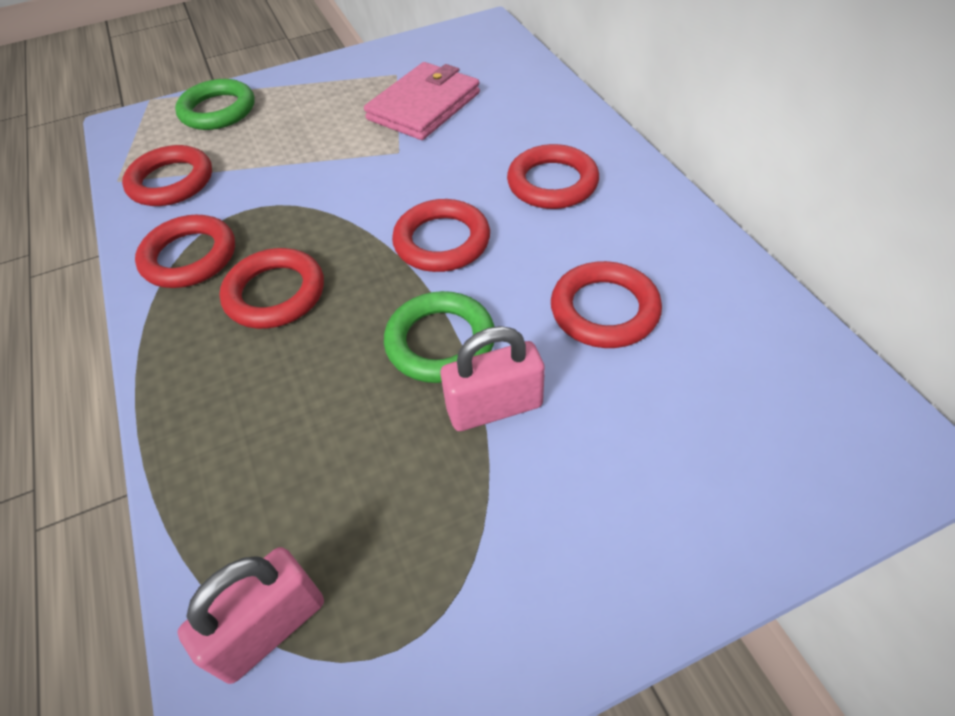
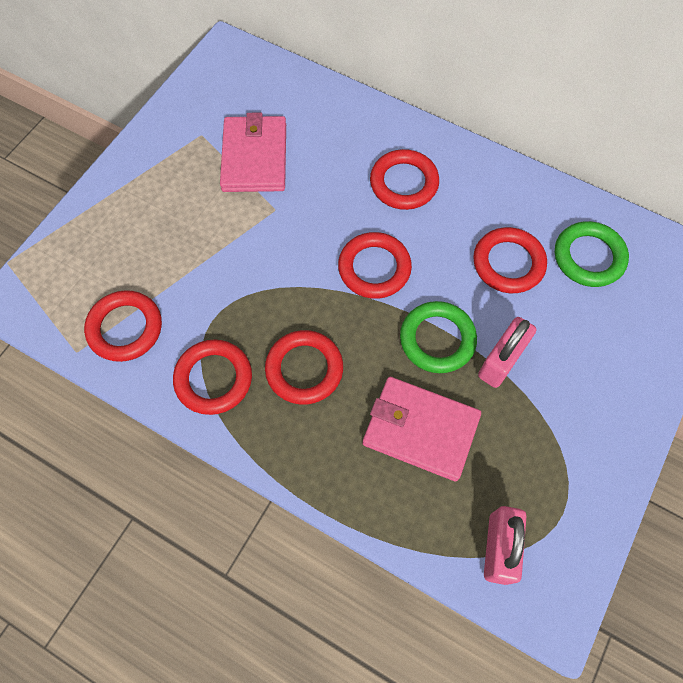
camera: 40 degrees left, 15 degrees up
green ring [175,79,255,130] -> green ring moved to [555,221,629,287]
none -> pink wallet [363,377,481,481]

